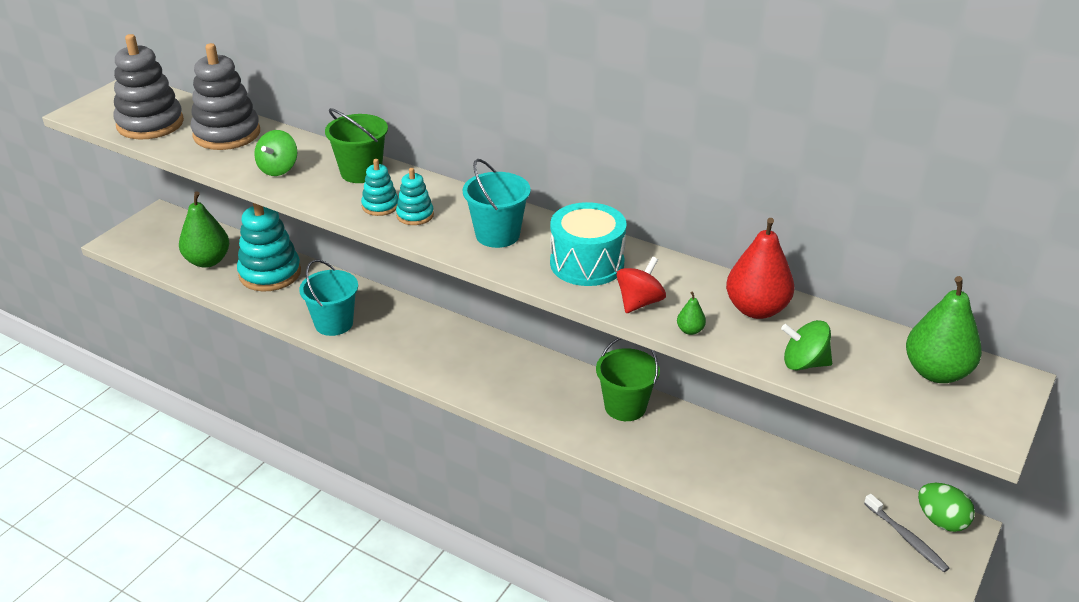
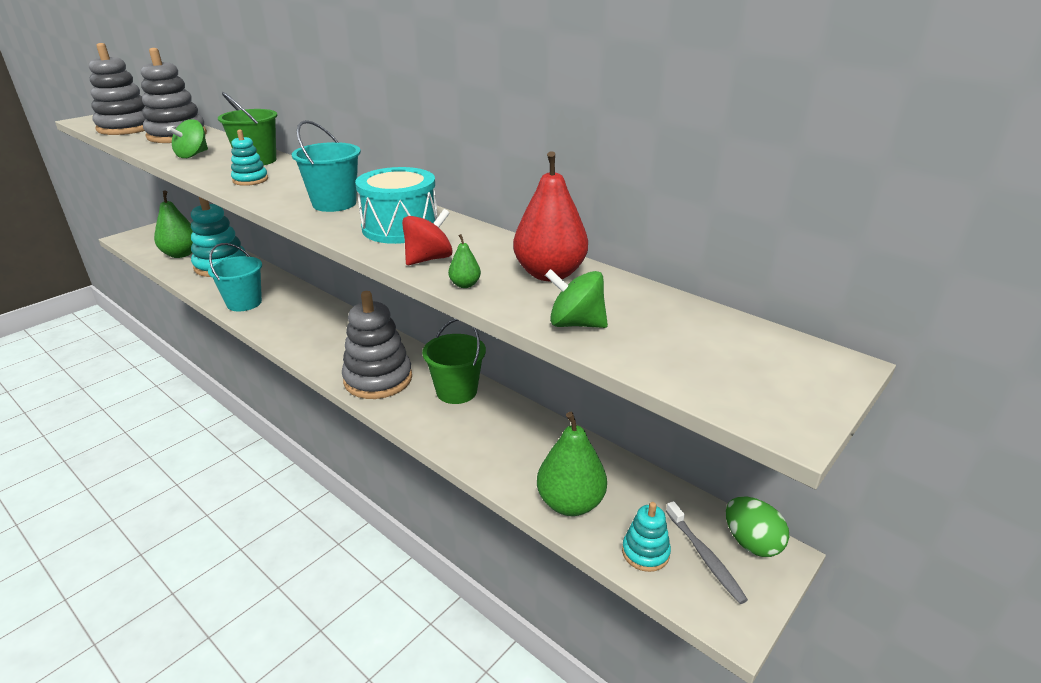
camera: 10 degrees right, 5 degrees down
turquoise stacking toy [396,168,434,225] -> turquoise stacking toy moved to [622,502,671,572]
green pear [906,276,982,383] -> green pear moved to [537,412,607,516]
none -> grey stacking toy [342,291,412,399]

